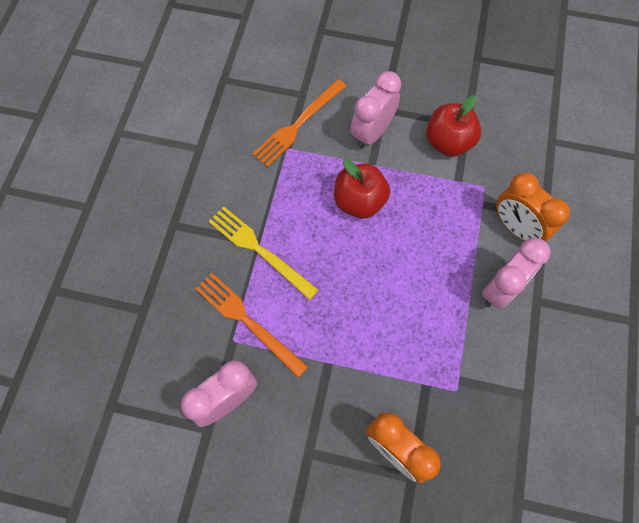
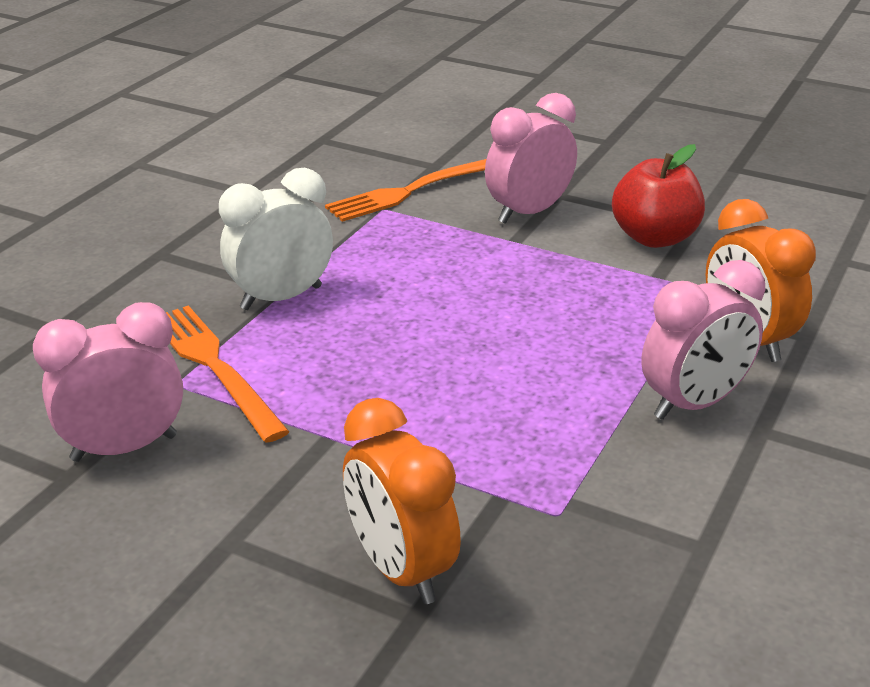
camera: 15 degrees right, 35 degrees down
yellow fork [208,207,319,300] -> white clock [219,168,333,310]
red apple [334,159,390,219] -> none

